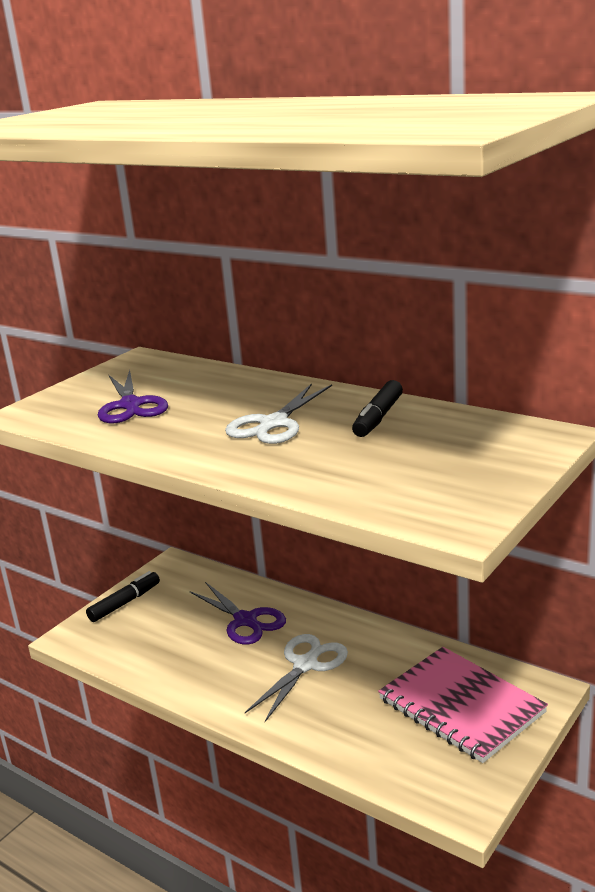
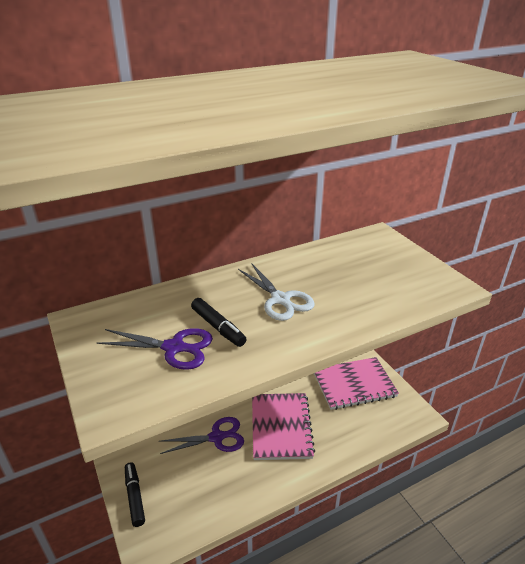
camera: 65 degrees left, 10 degrees up
white scissors [245,634,348,722] -> pink notebook [252,393,315,460]
black marker [352,380,403,437] -> black marker moved to [191,298,247,347]

